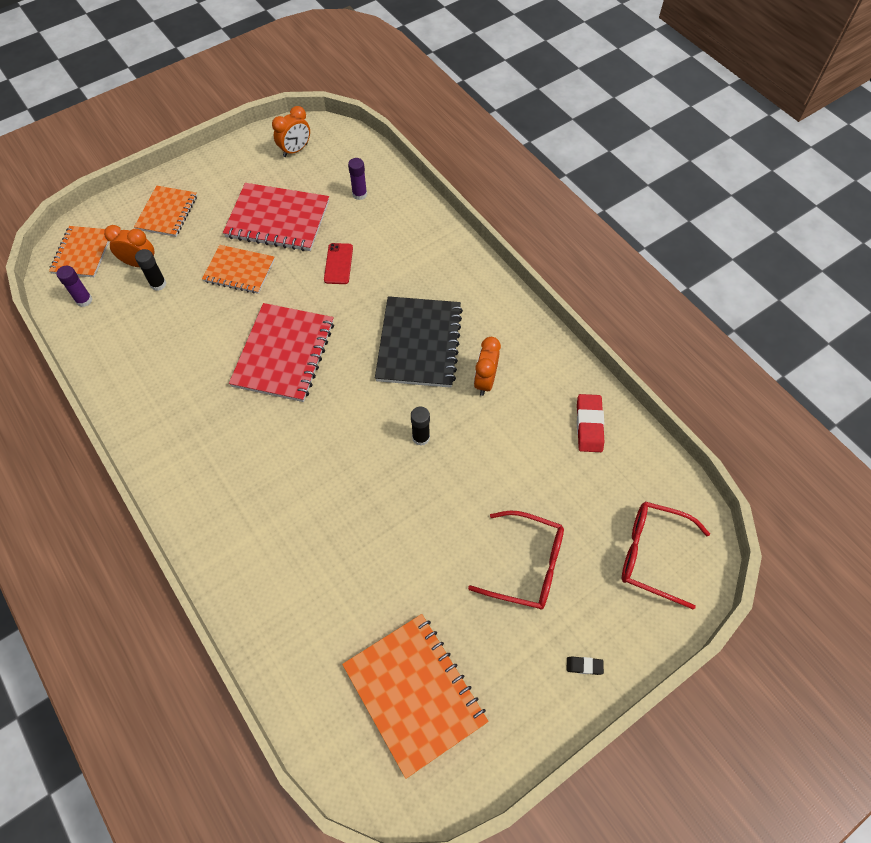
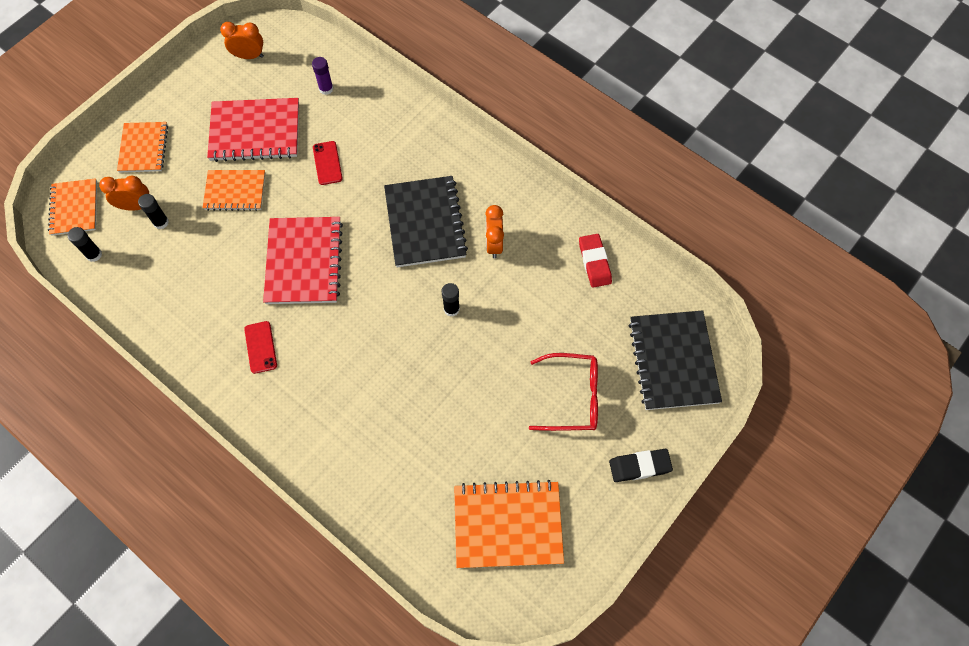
camera: 15 degrees left, 5 degrees up
purple glue stick [56,266,92,307] -> black glue stick [68,227,102,262]
orange clock [272,106,310,157] -> orange clock turned 120 degrees counterclockwise [220,22,264,59]
orange notebook [342,614,489,779] -> orange notebook turned 45 degrees counterclockwise [454,480,564,568]
black eraser [567,656,604,675] -> black eraser [609,449,673,482], size x1.95
red glasses [622,501,710,610] -> black notebook [629,310,722,410]
none -> red phone [244,321,277,374]

